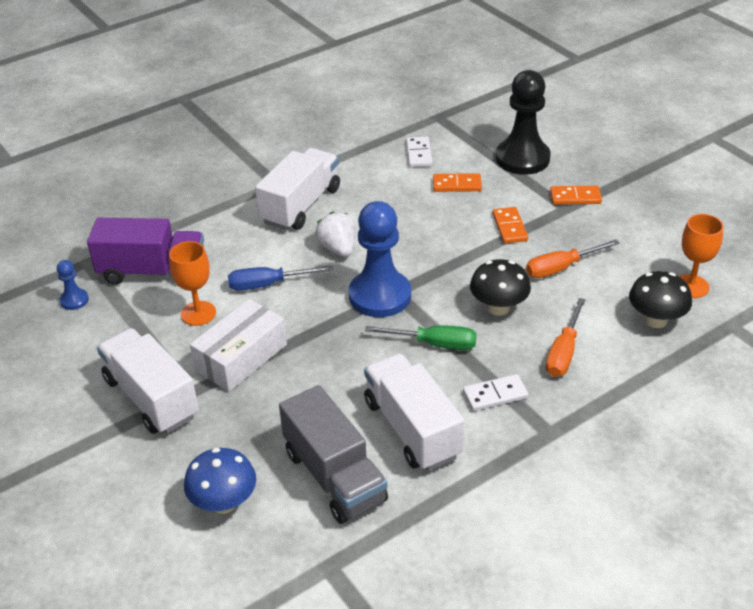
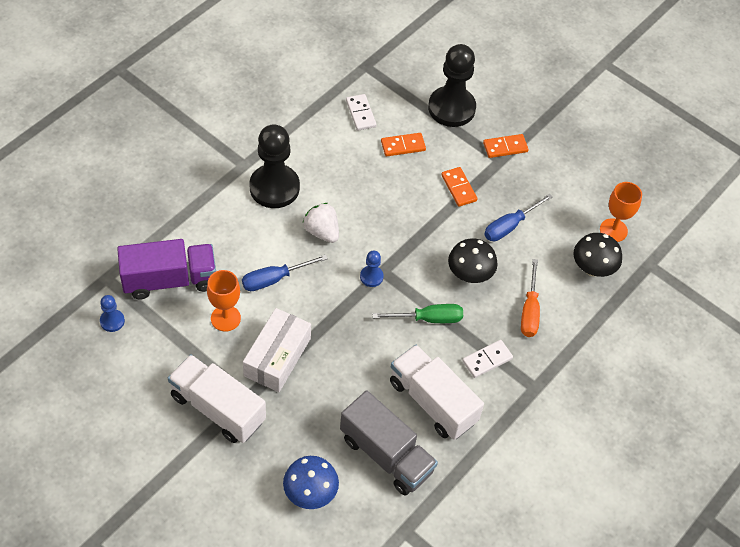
camera: 20 degrees left, 15 degrees up
white truck [255,148,340,230] -> black pawn [249,124,300,208]
blue pawn [349,201,411,317] -> blue pawn [360,251,384,287], size x0.45
orange screwdriver [526,240,620,278] -> blue screwdriver [484,193,553,241]

